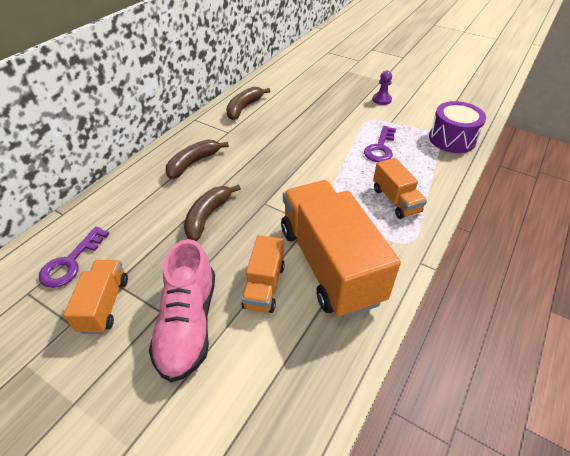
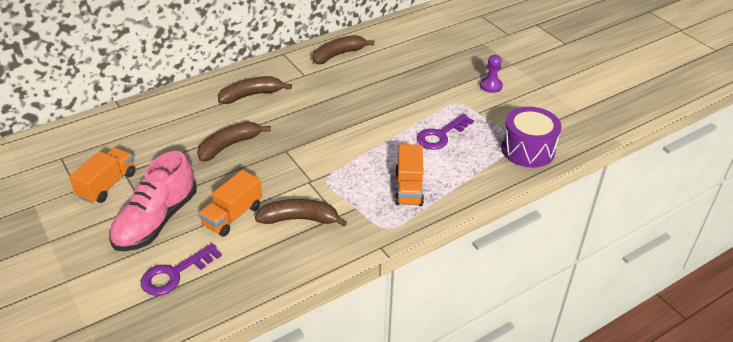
camera: 25 degrees right, 5 degrees down
purple key [39,227,109,288] -> purple key moved to [141,243,222,296]
orange truck [281,180,401,318] -> brown banana [255,199,347,227]

